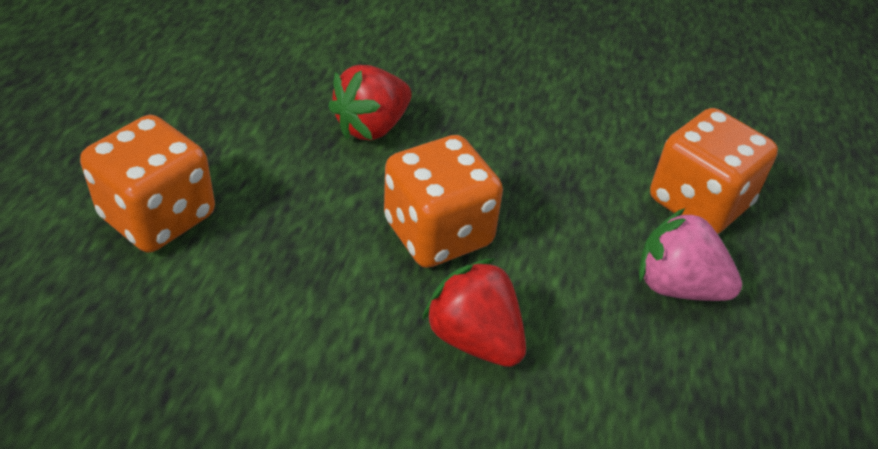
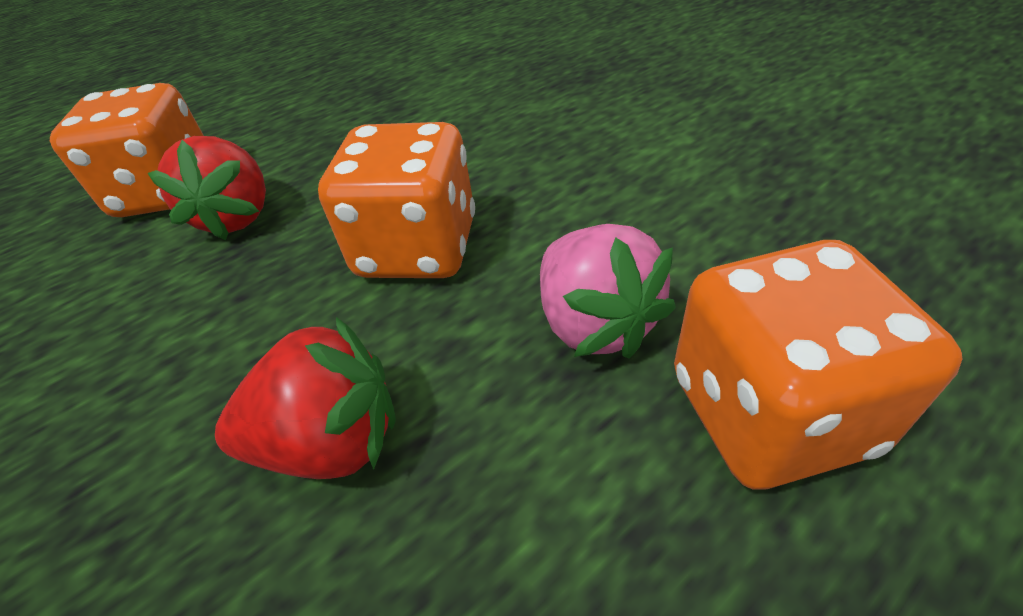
camera: 135 degrees left, 0 degrees up
red strawberry [422,258,526,367] -> red strawberry moved to [148,136,266,240]
pink strawberry [639,208,742,301] -> pink strawberry moved to [540,224,676,359]

